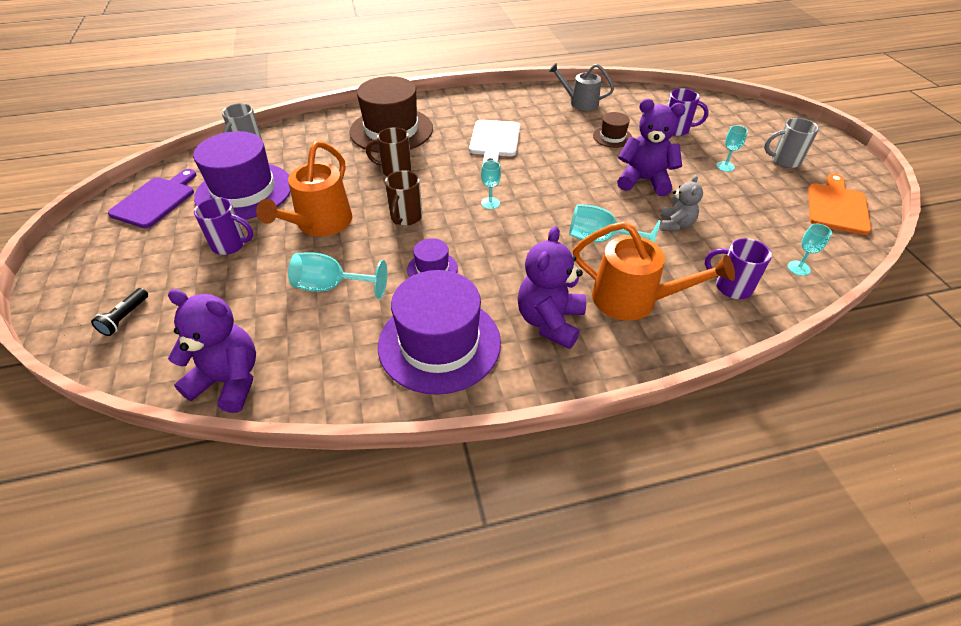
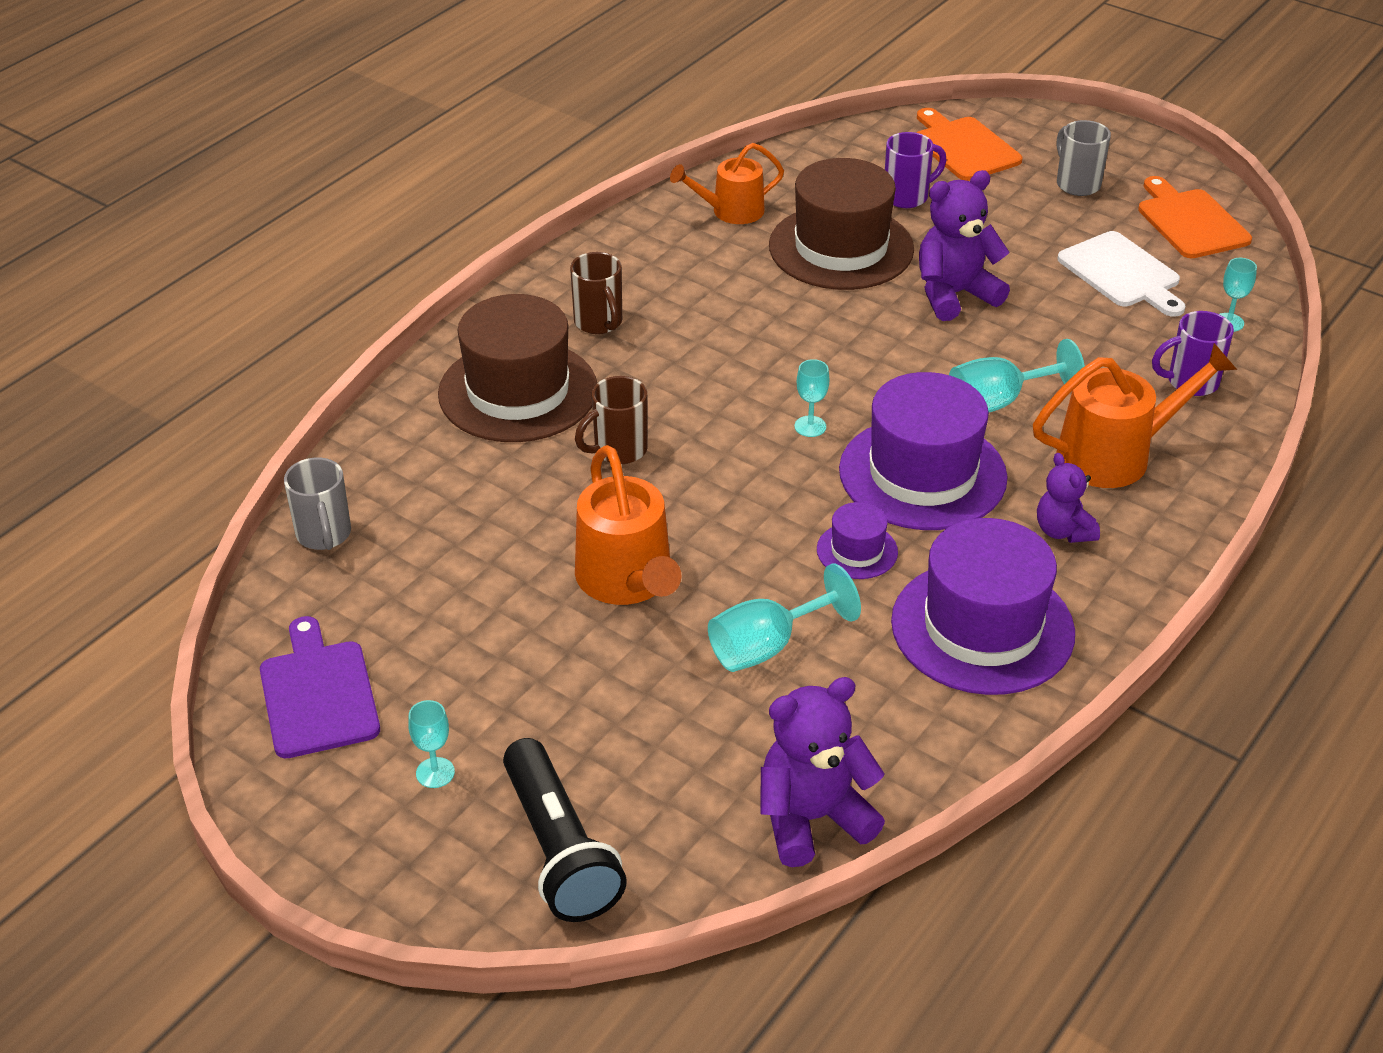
camera: 40 degrees left, 5 degrees down
black flashlight [91,288,148,336] -> black flashlight [503,738,627,922], size x2.11
purple hat [193,131,291,220] -> purple hat moved to [839,372,1008,530]
purple mug [194,197,254,255] -> none
brown mug [385,170,422,225] -> brown mug moved to [570,252,622,334]
white cutting board [469,120,520,163] -> white cutting board moved to [1057,231,1186,317]
purple teddy bear [517,226,586,349] -> purple teddy bear [1037,453,1100,543], size x0.60
grey watering can [549,63,614,111] -> orange watering can [670,143,784,224]
brown hat [593,112,632,148] -> brown hat [769,158,914,290], size x2.15
grey teddy bear [660,175,703,231] -> none
turquoise goblet [716,125,748,172] -> turquoise goblet moved to [408,700,455,788]
grey mug [764,118,819,168] -> grey mug turned 105 degrees clockwise [1057,120,1111,196]
none -> orange cutting board [916,108,1022,181]

